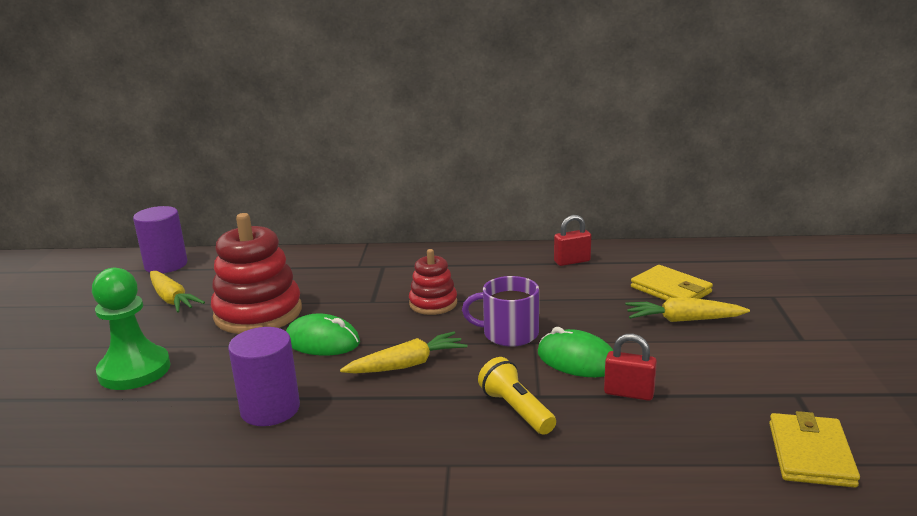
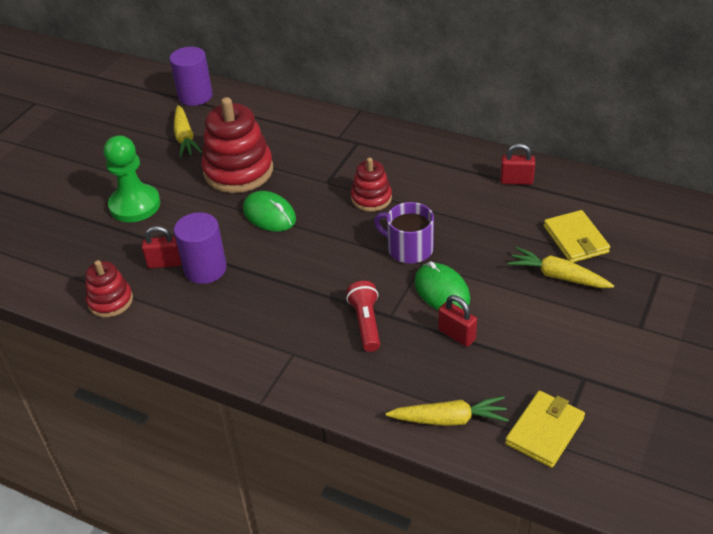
camera: 25 degrees right, 20 degrees up
yellow carrot [340,331,468,374] -> yellow carrot moved to [386,396,509,426]
yellow flashlight [478,357,556,435] -> red flashlight [346,281,380,352]
none -> red stacking toy [85,260,133,317]
none -> red padlock [142,226,182,268]

